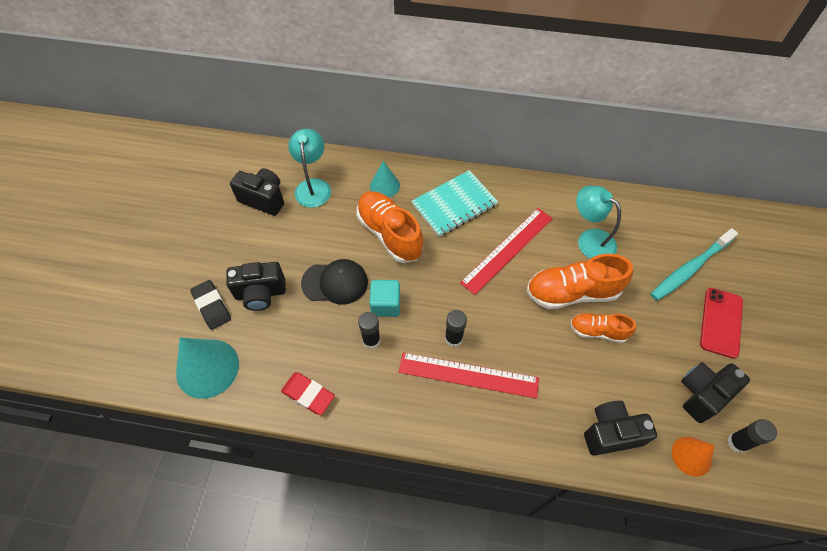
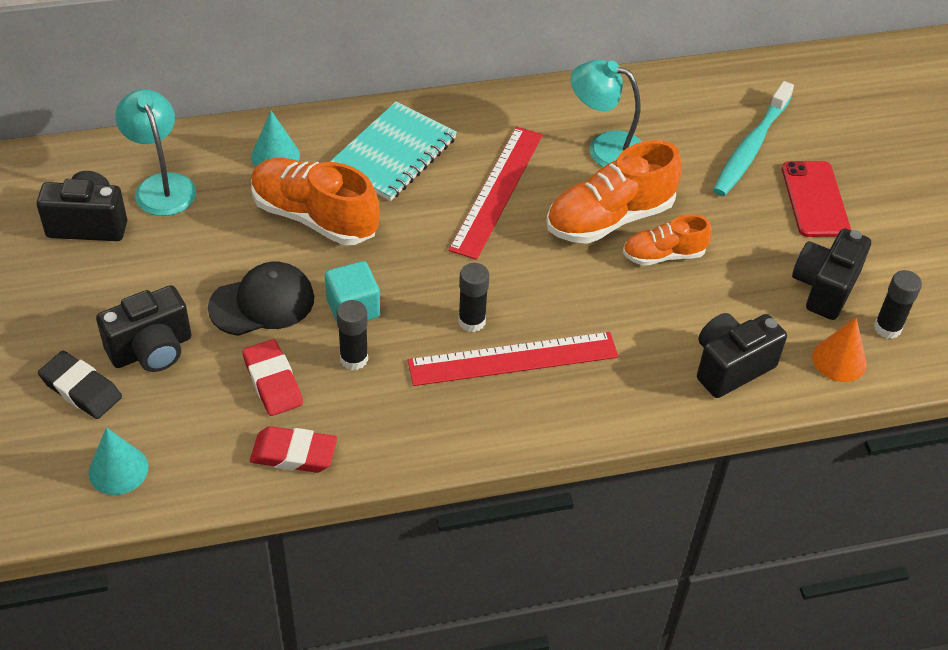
camera: 25 degrees left, 10 degrees down
turquoise cone [176,338,239,399] -> turquoise cone [89,427,149,495], size x0.58
none -> red eraser [242,339,303,416]

